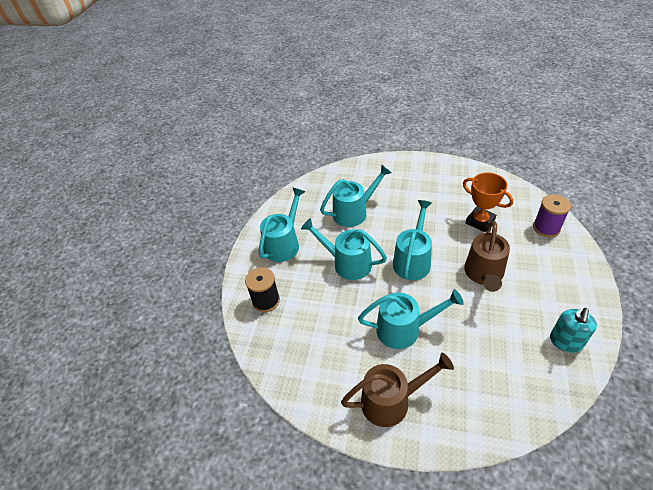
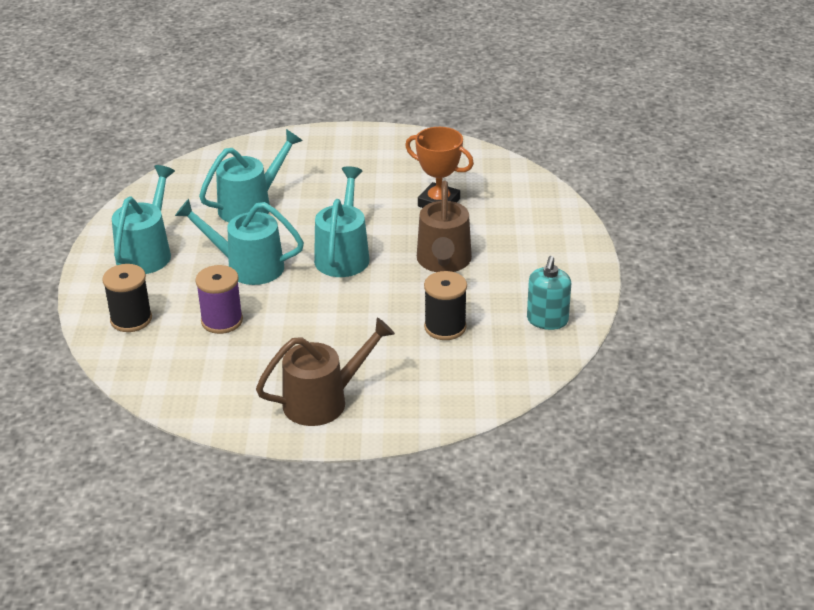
camera: 15 degrees left, 10 degrees down
turquoise watering can [358,289,464,349] -> none
purple spool [533,194,571,237] -> purple spool moved to [195,265,243,334]
none -> black spool [424,271,467,340]

